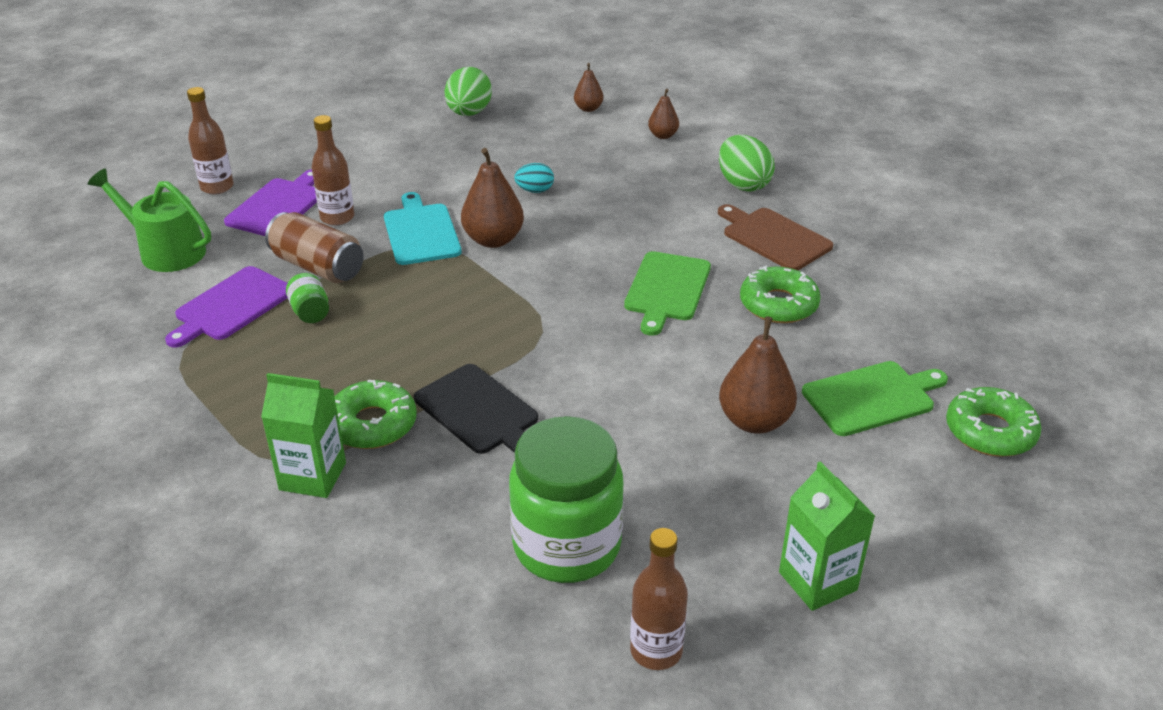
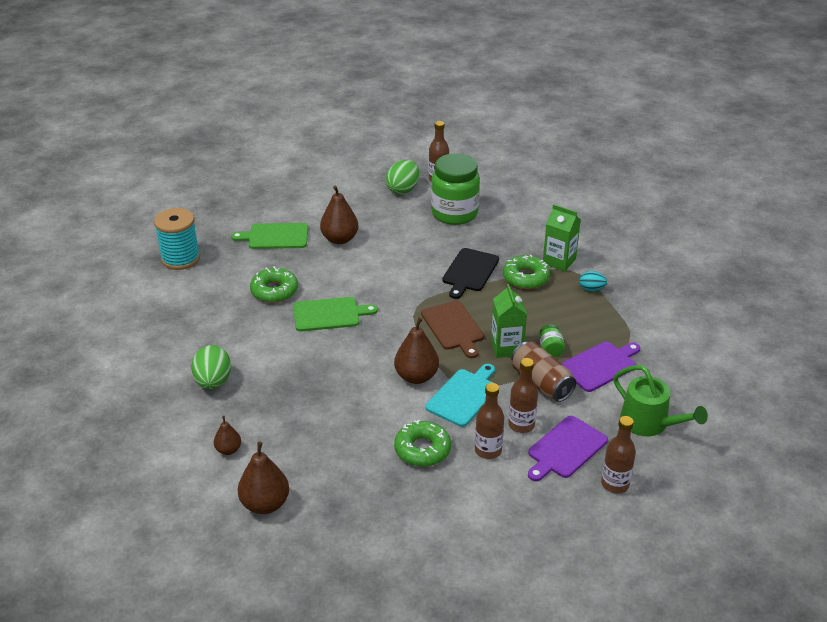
camera: 160 degrees left, 0 degrees up
turquoise cutting board [384,192,462,265] -> turquoise cutting board turned 150 degrees counterclockwise [425,364,495,427]
black cutting board [414,364,538,454] -> black cutting board turned 135 degrees counterclockwise [442,248,499,299]
green egg [444,67,492,116] -> green egg moved to [386,160,419,195]
turquoise egg [514,163,554,193] -> turquoise egg moved to [579,271,607,291]
brown pear [574,63,603,112] -> brown pear [238,441,289,514], size x1.77
green cutting board [624,251,711,336] -> green cutting board turned 45 degrees clockwise [293,297,378,332]
brown cutting board [718,204,833,270] -> brown cutting board moved to [421,301,484,358]
green carton [779,461,875,611] -> green carton moved to [491,284,527,358]
green donut [946,387,1042,457] -> green donut moved to [394,420,451,467]
none -> turquoise spool [154,208,200,270]
none -> brown bottle [475,383,504,459]

